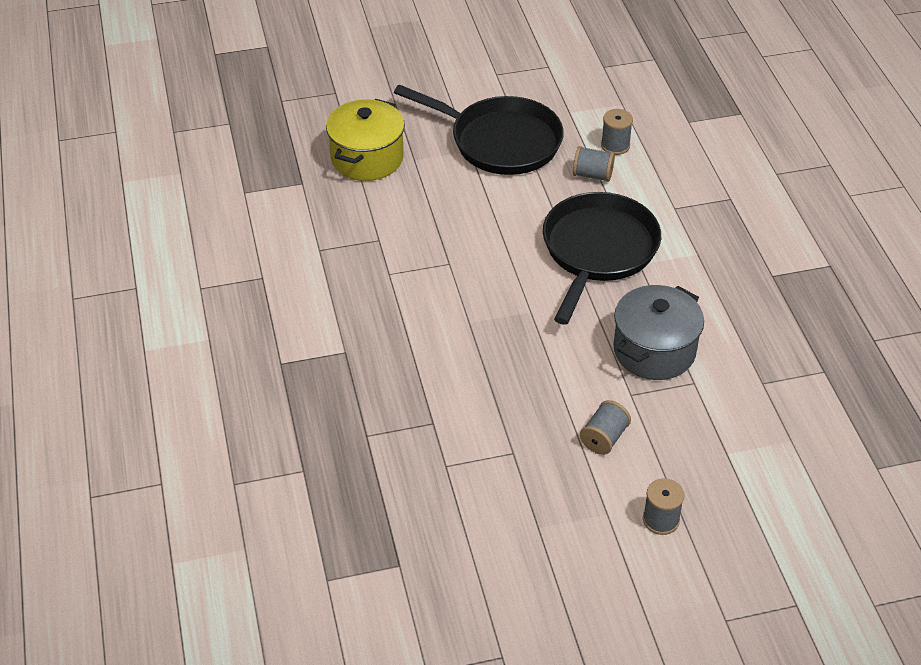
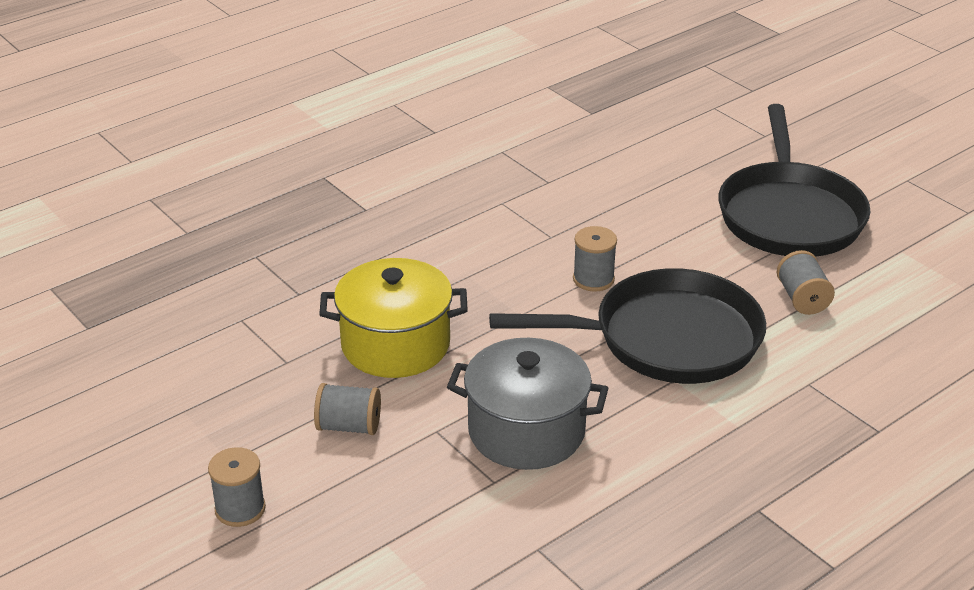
camera: 65 degrees right, 10 degrees down
yellow pot [326,99,405,181] -> yellow pot moved to [319,258,468,378]
grey spool [601,109,633,155] -> grey spool moved to [573,226,617,292]

